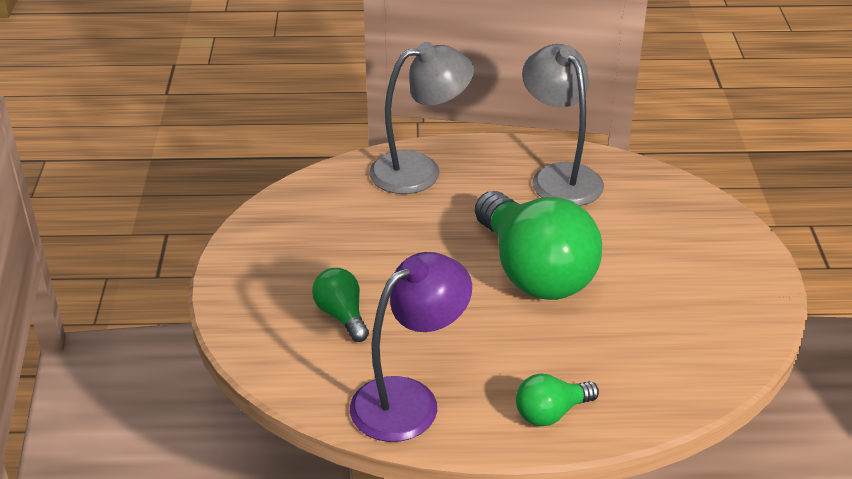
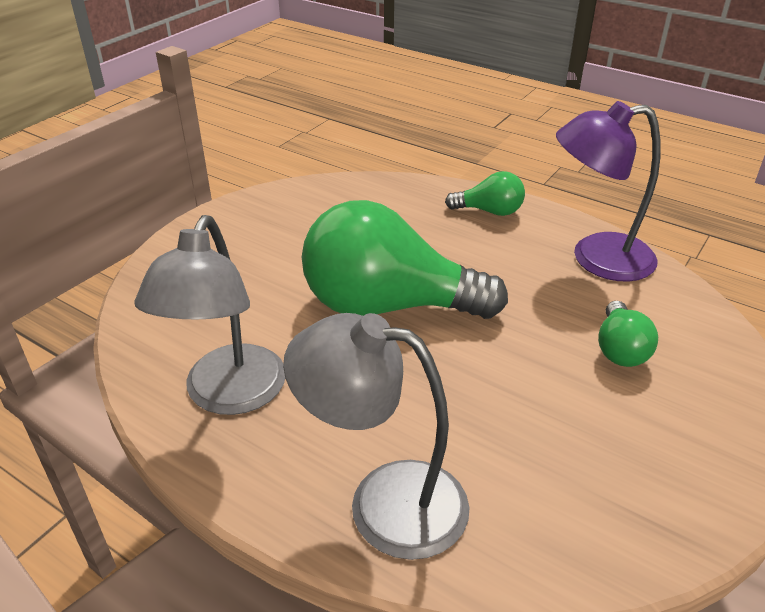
camera: 145 degrees left, 0 degrees up
green light bulb [475,191,602,300] -> green light bulb turned 90 degrees counterclockwise [302,200,508,319]

